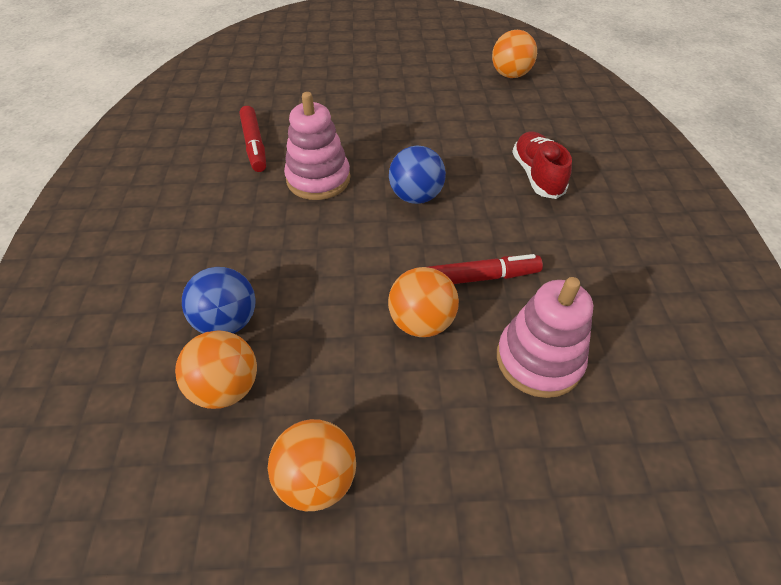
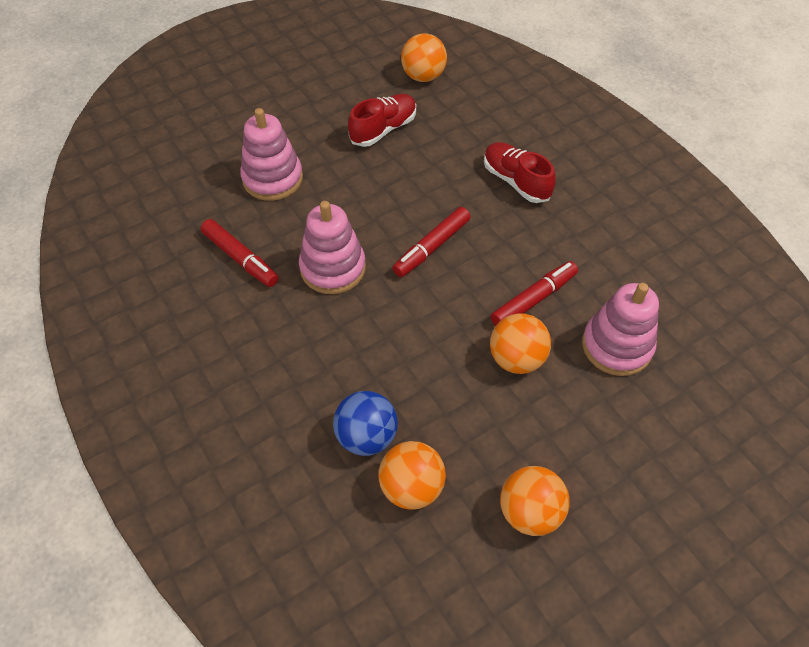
camera: 30 degrees left, 5 degrees up
blue ball [389,146,446,204] -> red marker [393,207,471,277]
none -> pink stacking toy [240,108,303,201]
none -> red shoe [348,94,416,147]

